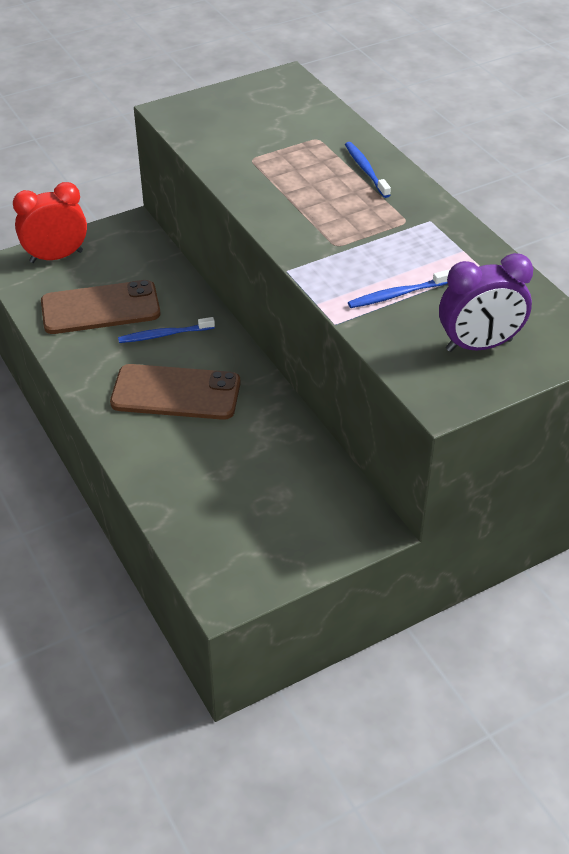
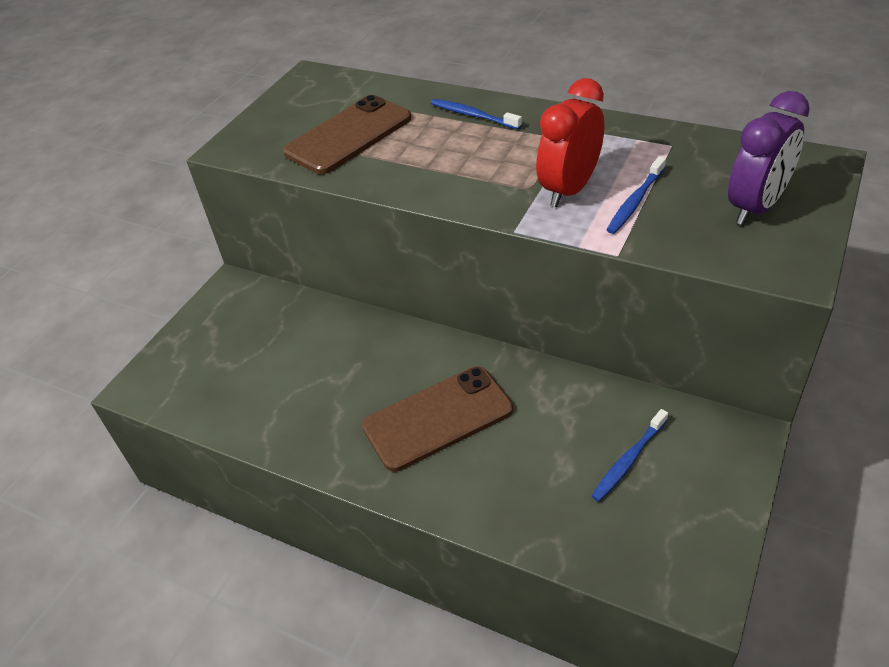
camera: 30 degrees left, 0 degrees up
red clock [13,182,87,263] -> red clock moved to [536,78,605,207]
brown phone [41,280,160,334] -> brown phone moved to [283,95,412,174]
blue toothbrush [118,317,215,343] -> blue toothbrush moved to [591,409,668,502]

